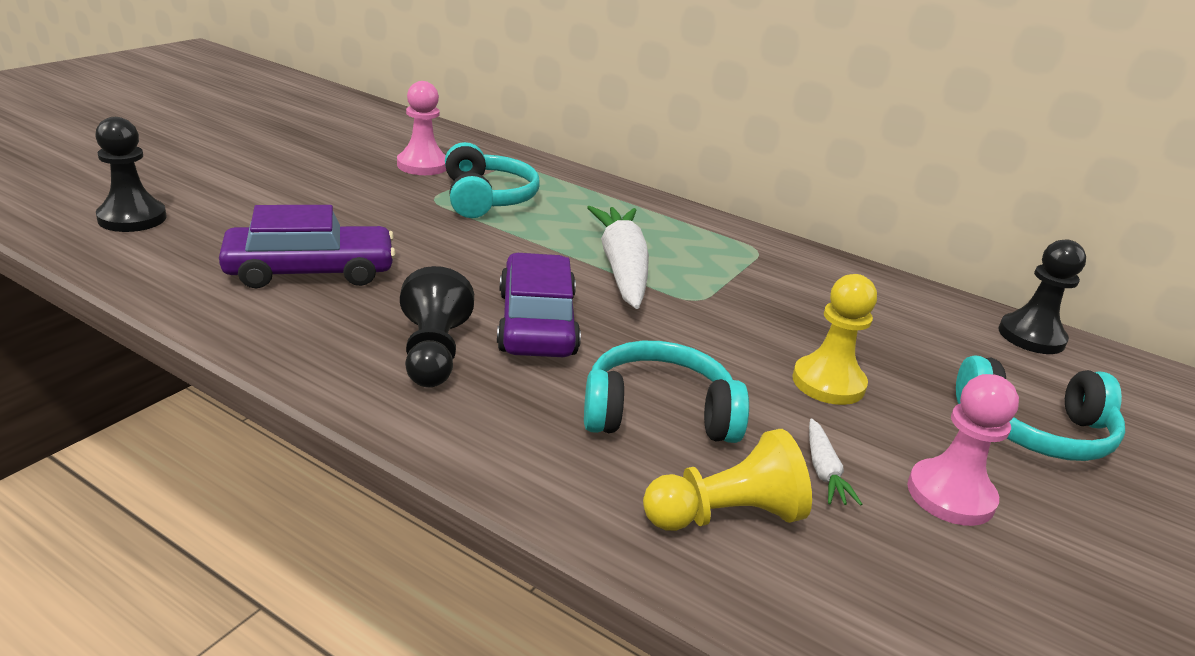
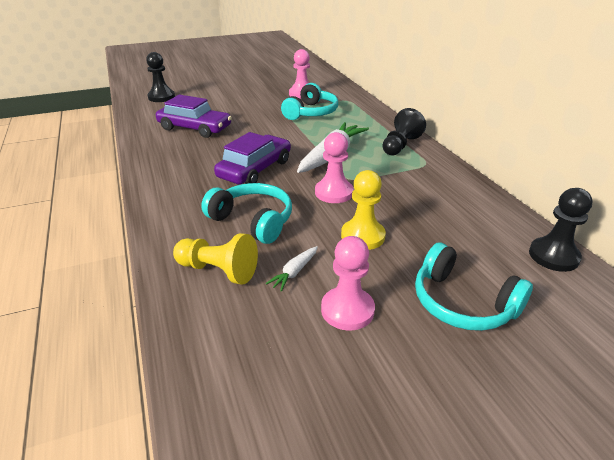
camera: 40 degrees right, 5 degrees up
black pawn [400,266,474,387] -> black pawn moved to [382,108,426,155]
none -> pink pawn [315,132,354,203]

